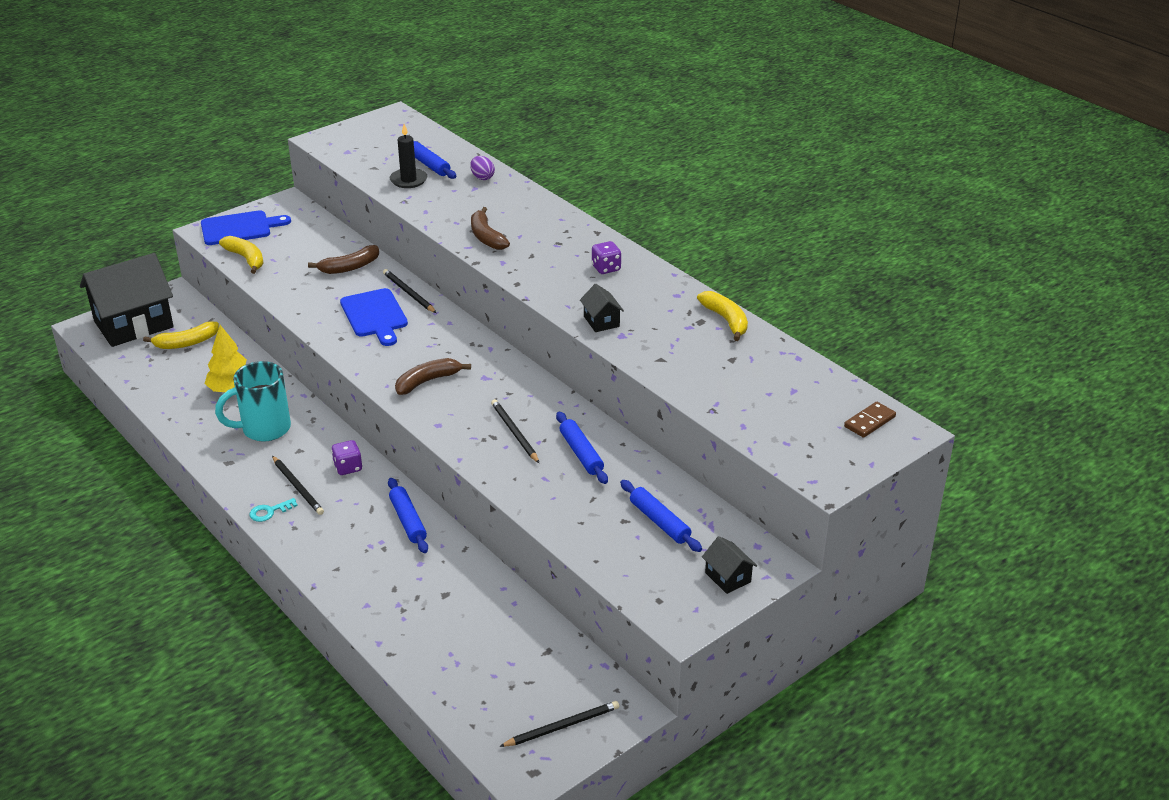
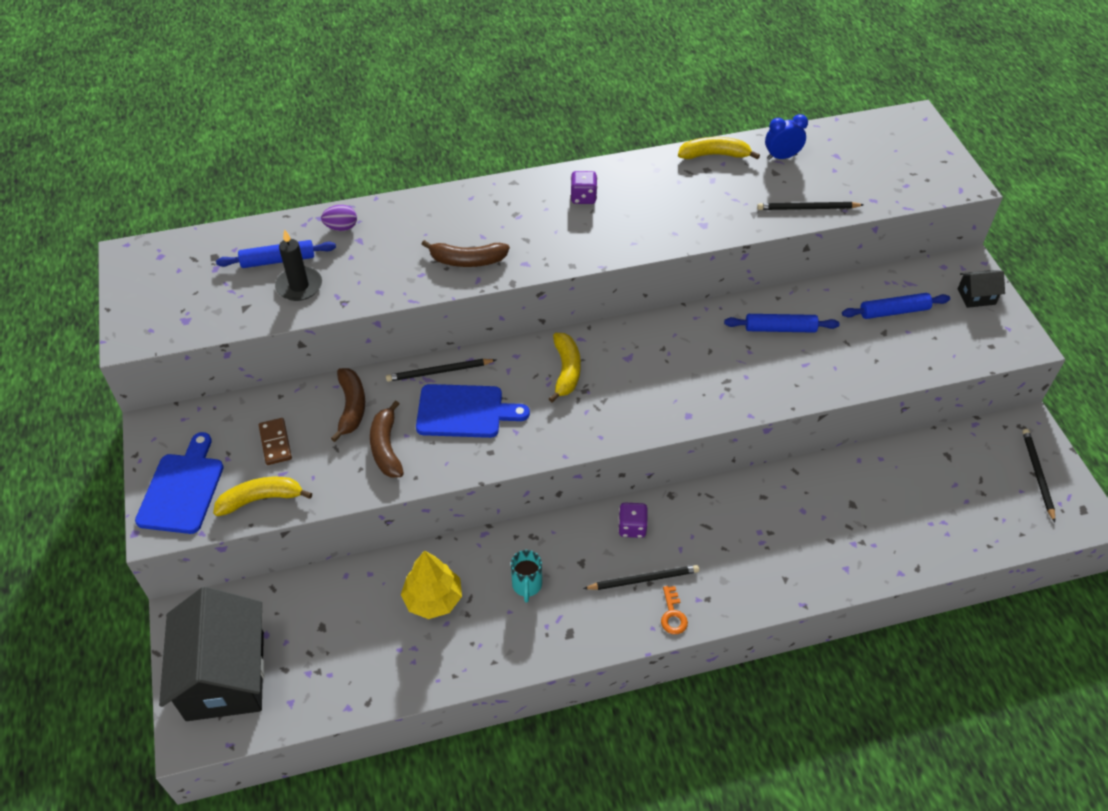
camera: 65 degrees left, 15 degrees up
yellow banana [143,321,219,349] -> yellow banana moved to [549,333,581,403]
turquoise mug [215,361,291,442] -> turquoise mug [511,550,542,602], size x0.55
turquoise key [249,498,298,522] -> orange key [661,586,688,634]
blue rolling pin [388,478,428,553] -> none
brown banana [395,358,471,395] -> brown banana moved to [370,400,404,478]
black pencil [491,399,539,463] -> black pencil moved to [757,202,864,210]
black house [580,284,624,332] -> none
brown domino [844,402,896,438] -> brown domino moved to [259,418,292,465]
none -> blue clock [765,114,808,160]

